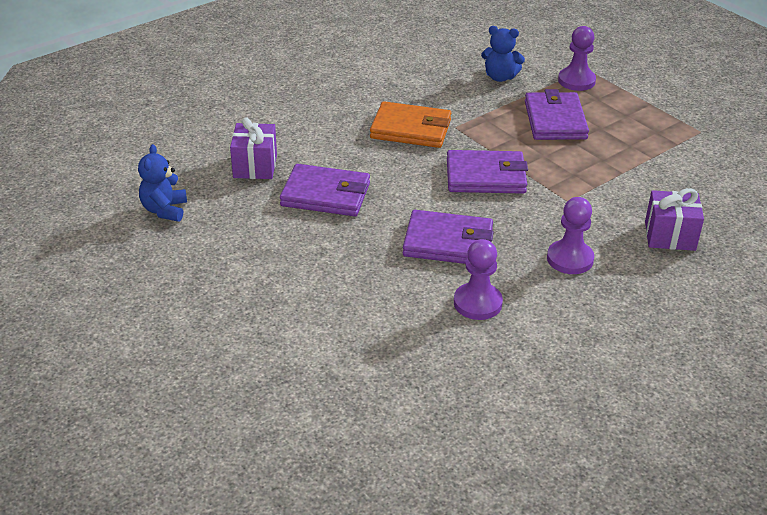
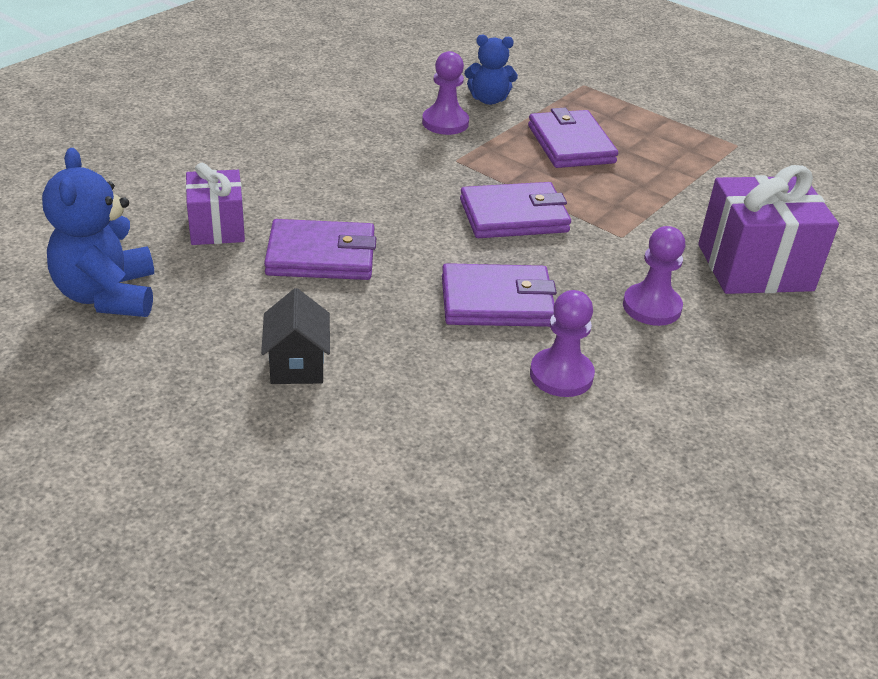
camera: 15 degrees left, 0 degrees up
blue teddy bear [138,144,187,222] -> blue teddy bear [42,148,154,317], size x1.58
orange wallet [370,101,451,148] -> none
purple pawn [558,26,596,91] -> purple pawn moved to [422,51,469,135]
purple gift [645,188,704,251] -> purple gift [698,165,839,294], size x1.64
none -> black house [261,288,330,384]

